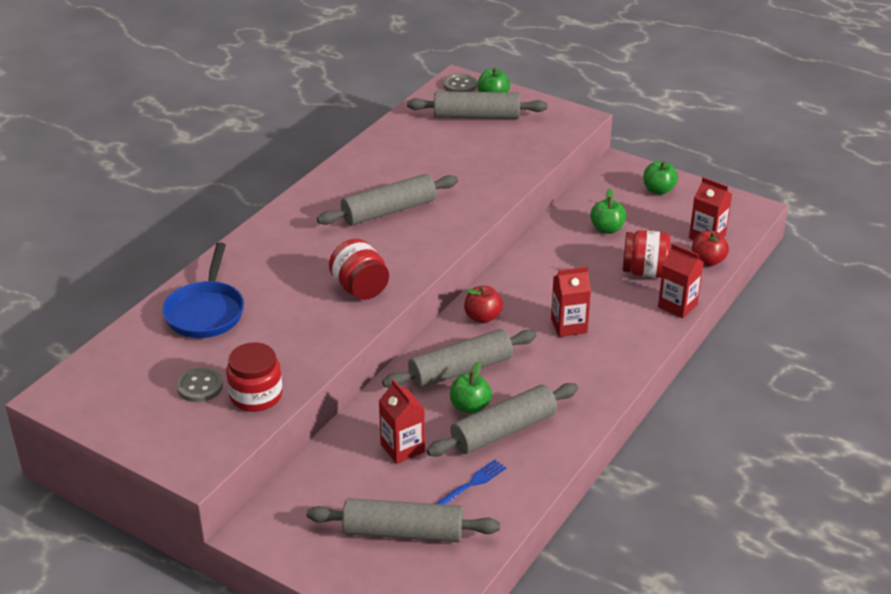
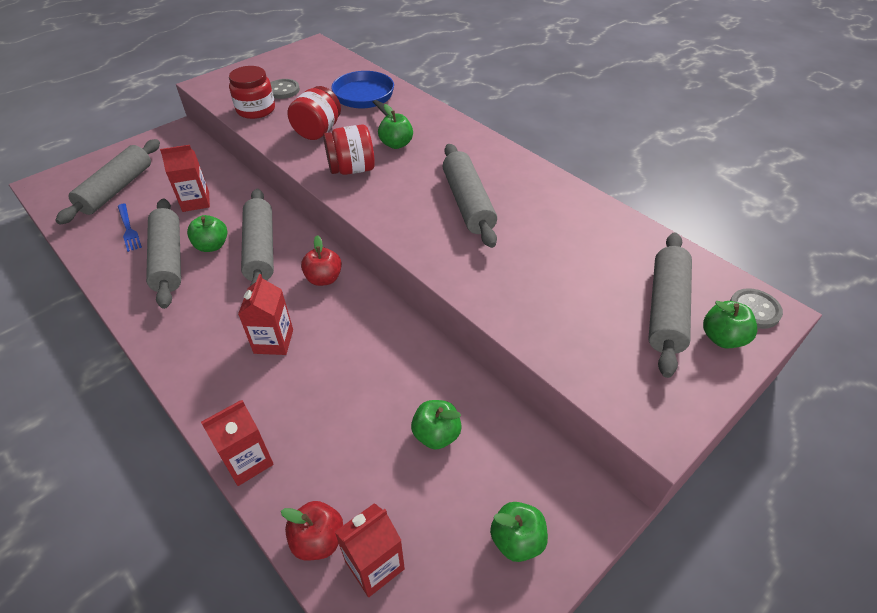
camera: 105 degrees right, 10 degrees up
blue pan [162,243,244,338] -> blue pan turned 45 degrees clockwise [331,71,394,116]
red jar [623,230,670,278] -> red jar moved to [287,86,341,140]
none -> green apple [378,104,413,149]

